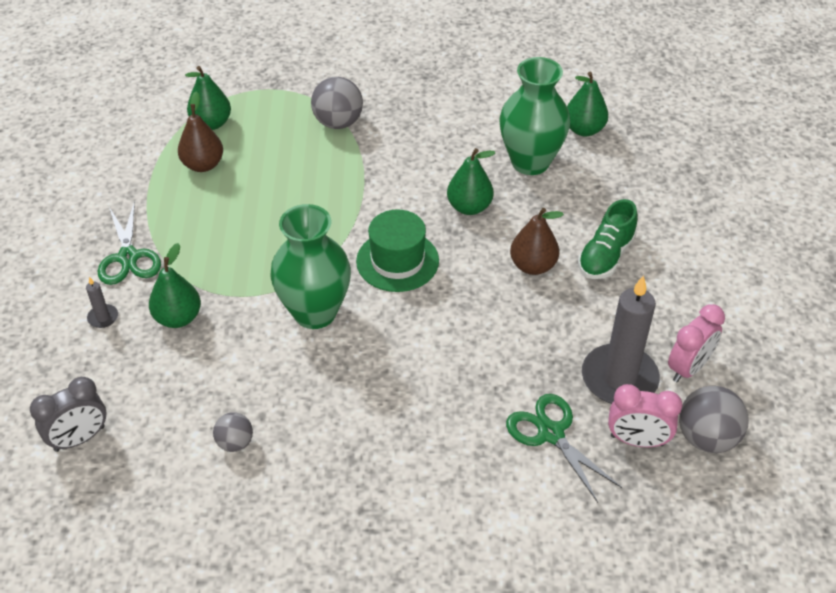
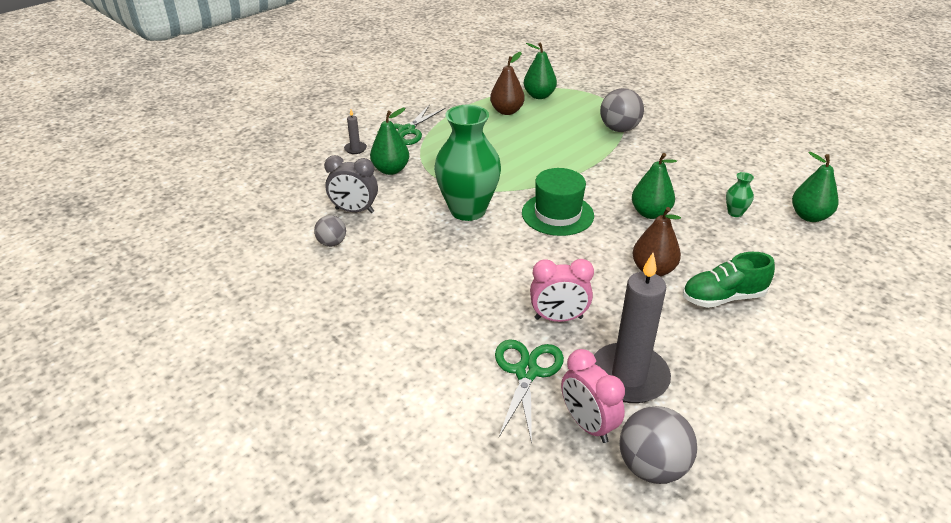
camera: 45 degrees right, 10 degrees down
grey clock [30,377,106,452] -> grey clock moved to [324,155,378,213]
green vase [499,57,570,175] -> green vase [726,172,754,217], size x0.40
pink clock [668,304,725,382] -> pink clock moved to [530,259,594,322]

